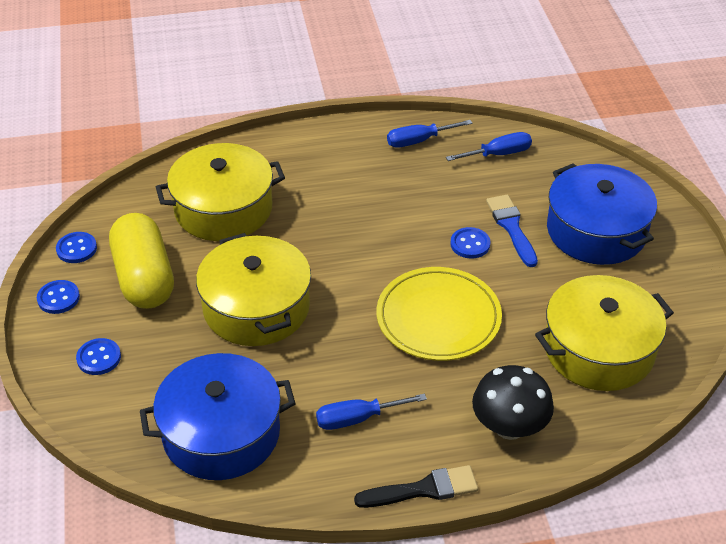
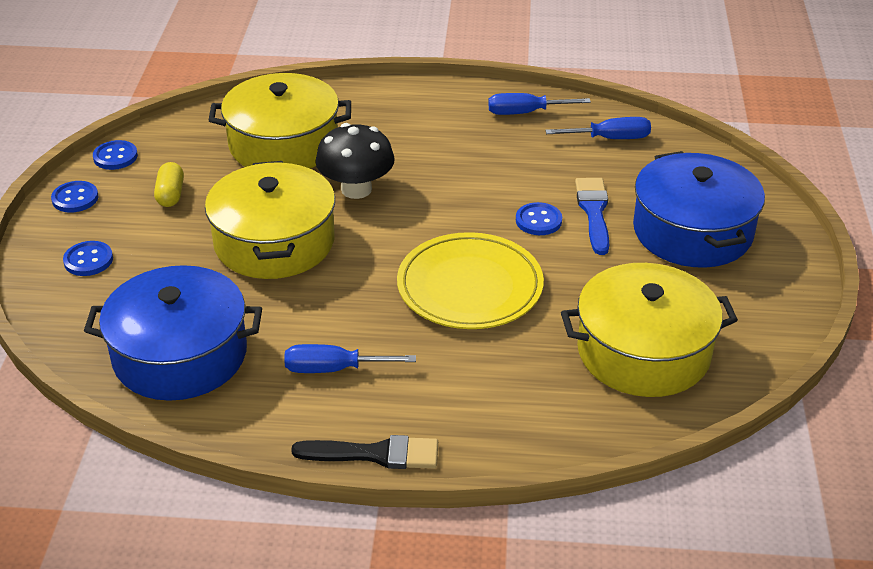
camera: 15 degrees right, 5 degrees down
yellow capsule [109,213,174,309] -> yellow capsule [154,162,184,207], size x0.45
black mushroom [472,365,554,440] -> black mushroom moved to [315,123,395,199]

